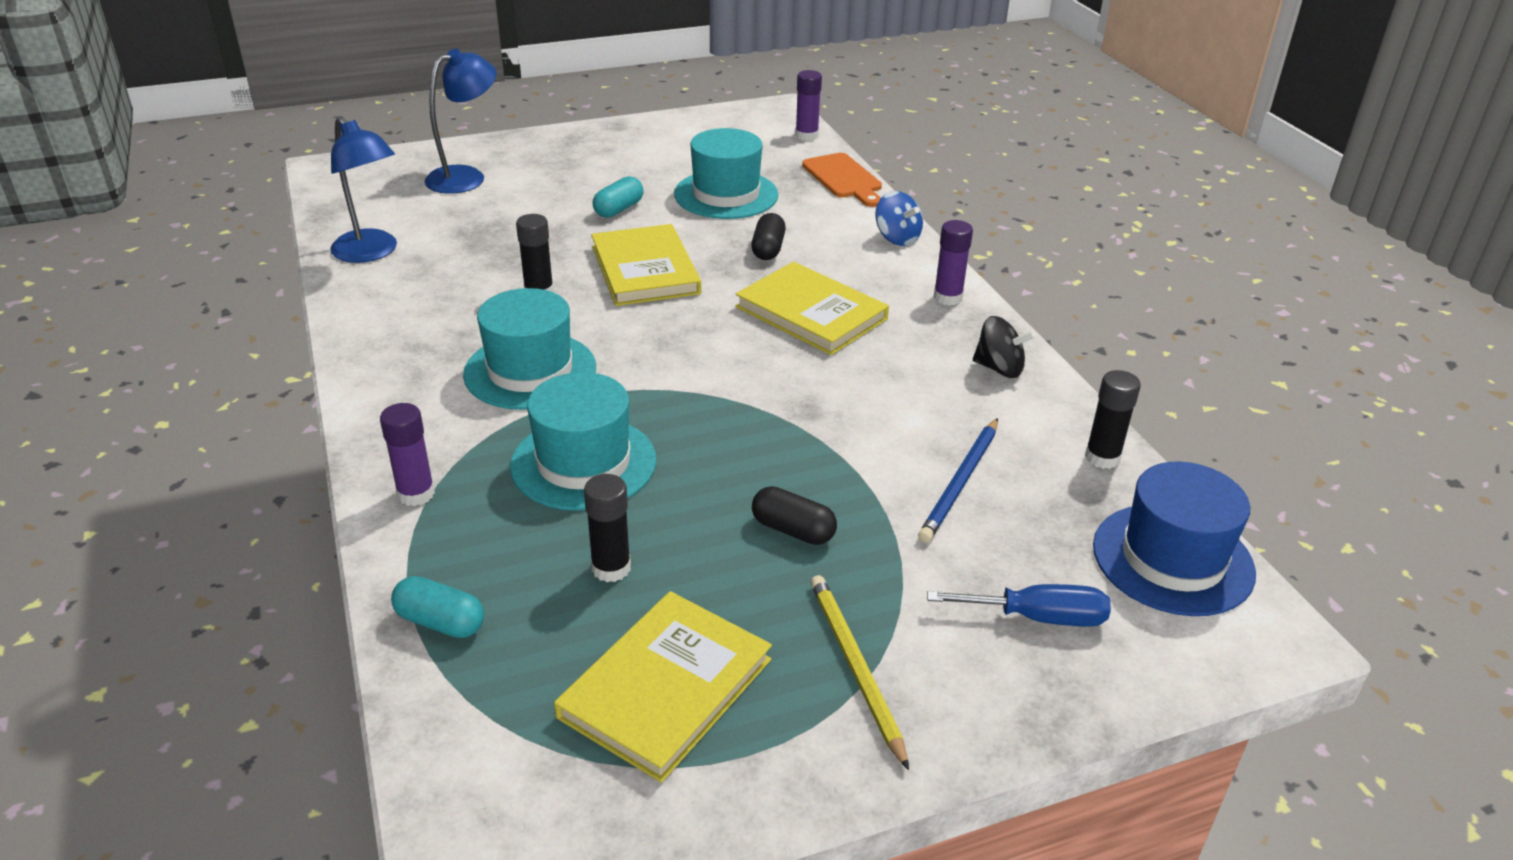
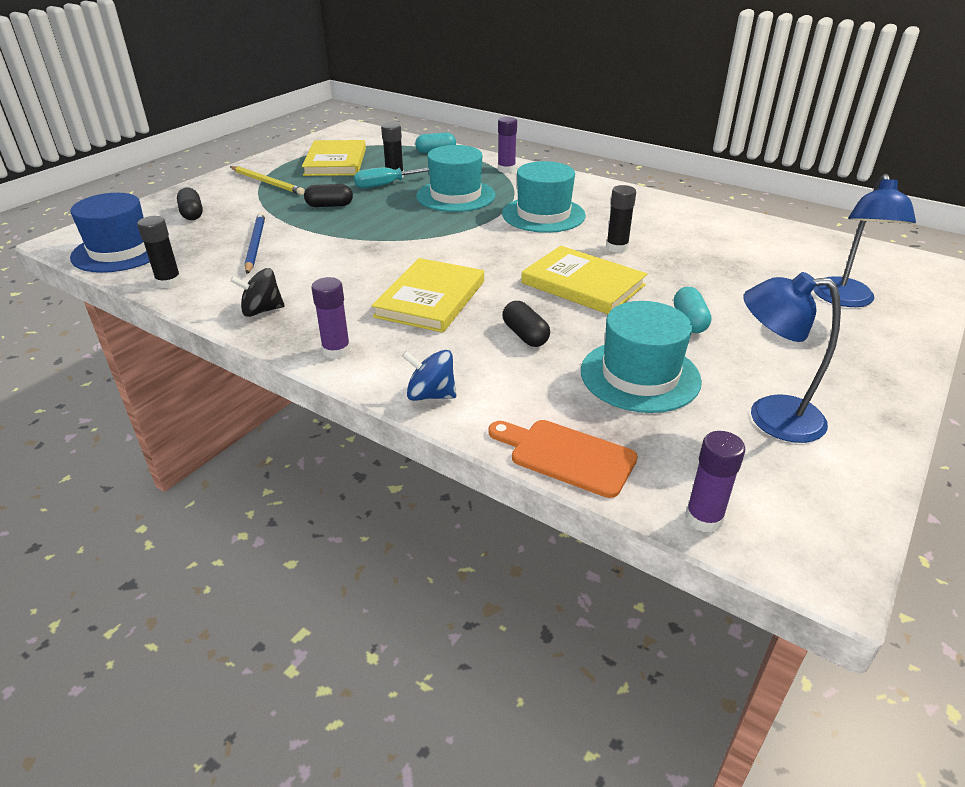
camera: 145 degrees right, 0 degrees up
blue lamp [330,116,397,263] -> blue lamp moved to [743,272,841,443]
yellow book [735,262,889,355] -> yellow book turned 75 degrees counterclockwise [371,258,484,333]
blue screwdriver [927,584,1111,627] -> black capsule [177,188,203,220]
none -> turquoise screwdriver [354,167,429,189]

